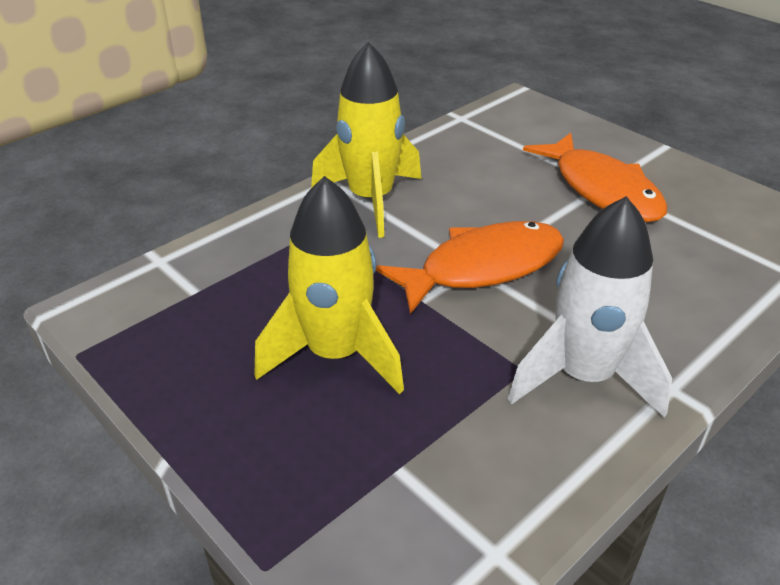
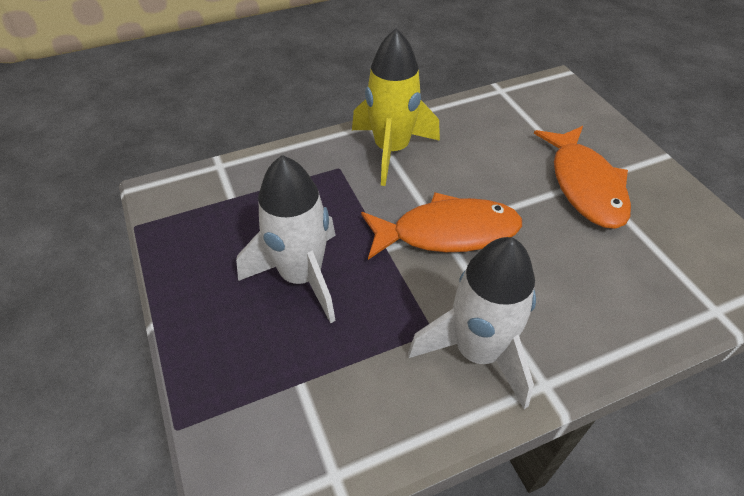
camera: 20 degrees right, 10 degrees up
yellow rocket [254,176,404,394] -> white rocket [236,155,336,323]

